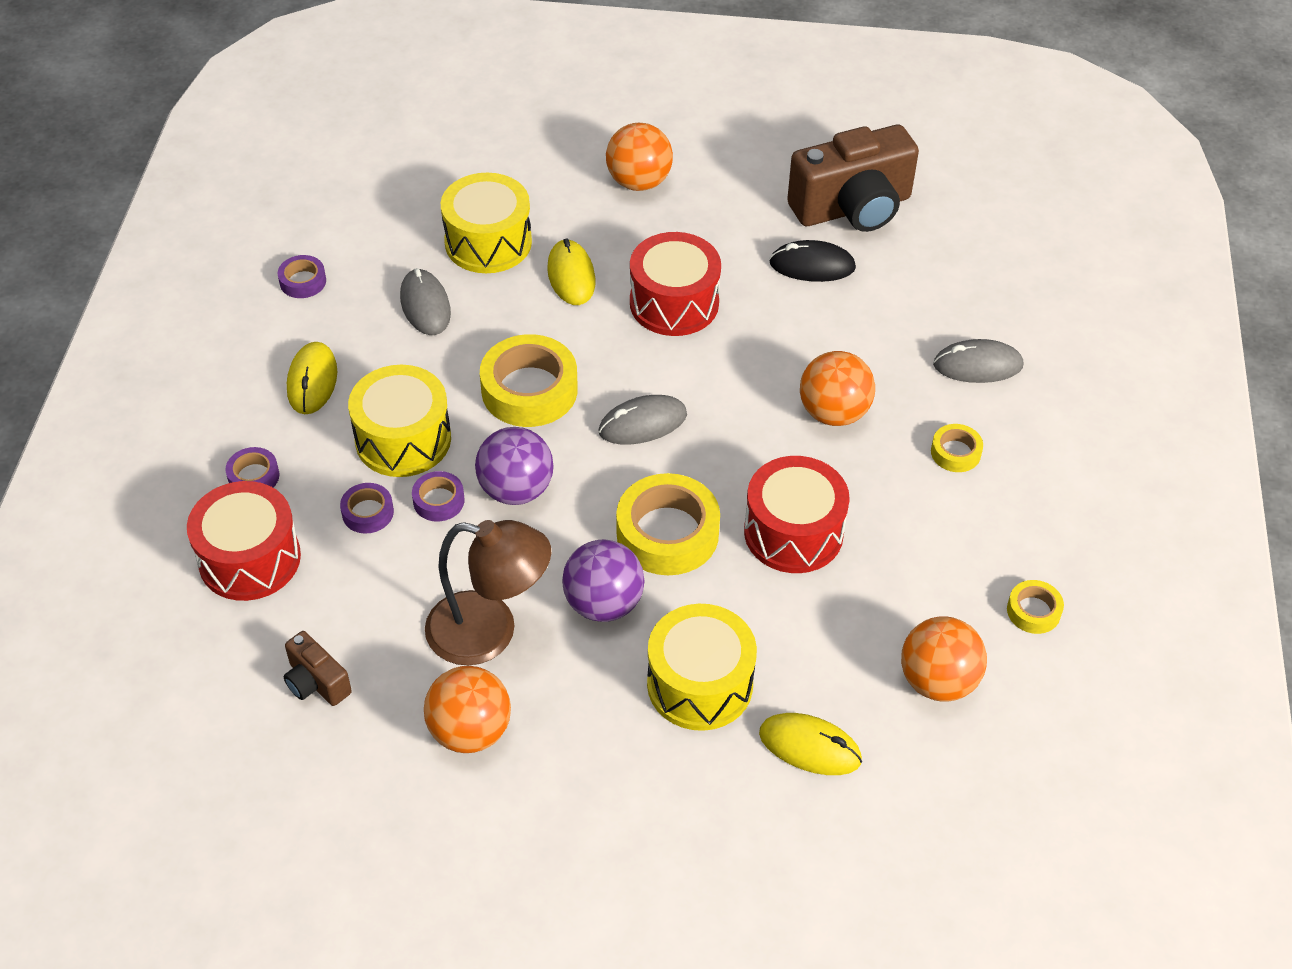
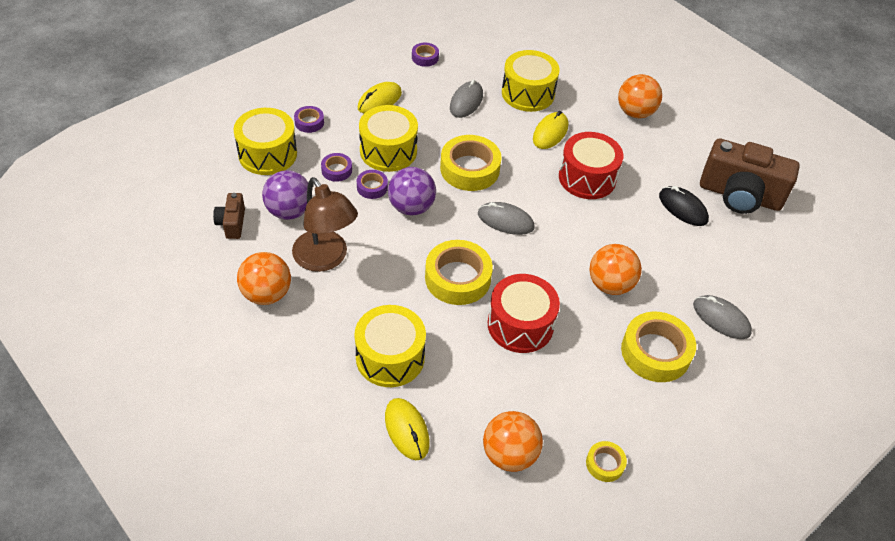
camera: 40 degrees right, 0 degrees up
red drum [187,481,301,601] -> yellow drum [233,108,297,175]
purple ball [562,539,645,622] -> purple ball moved to [262,170,308,220]
yellow tape [931,424,983,472] -> yellow tape [621,312,696,382], size x1.98

